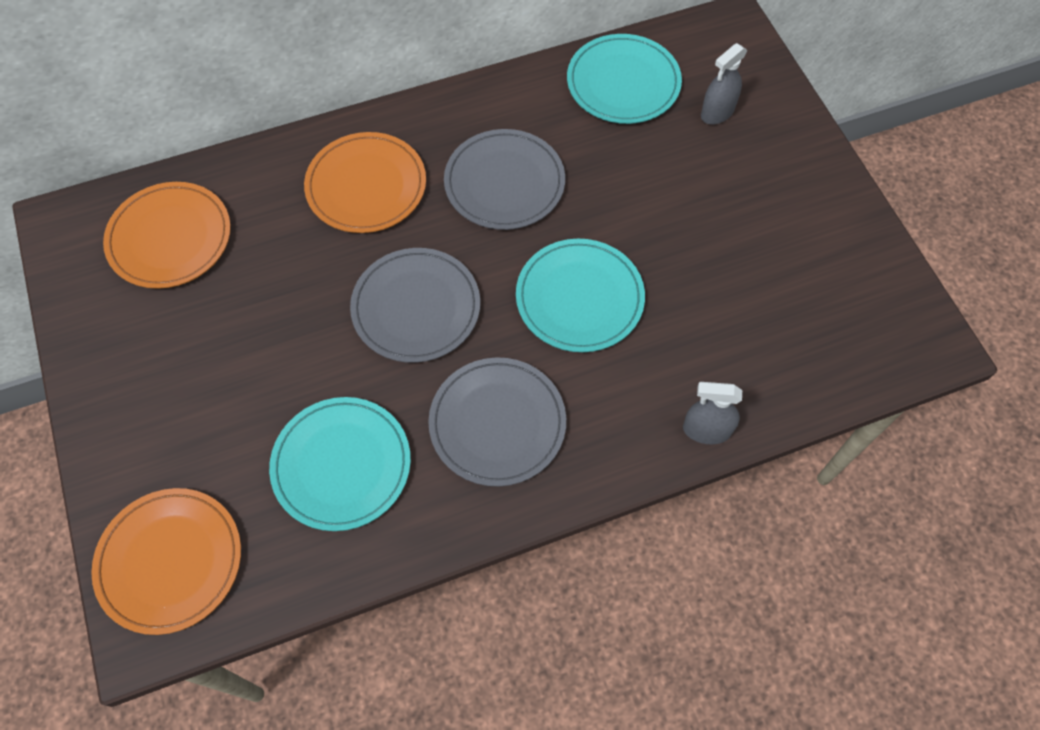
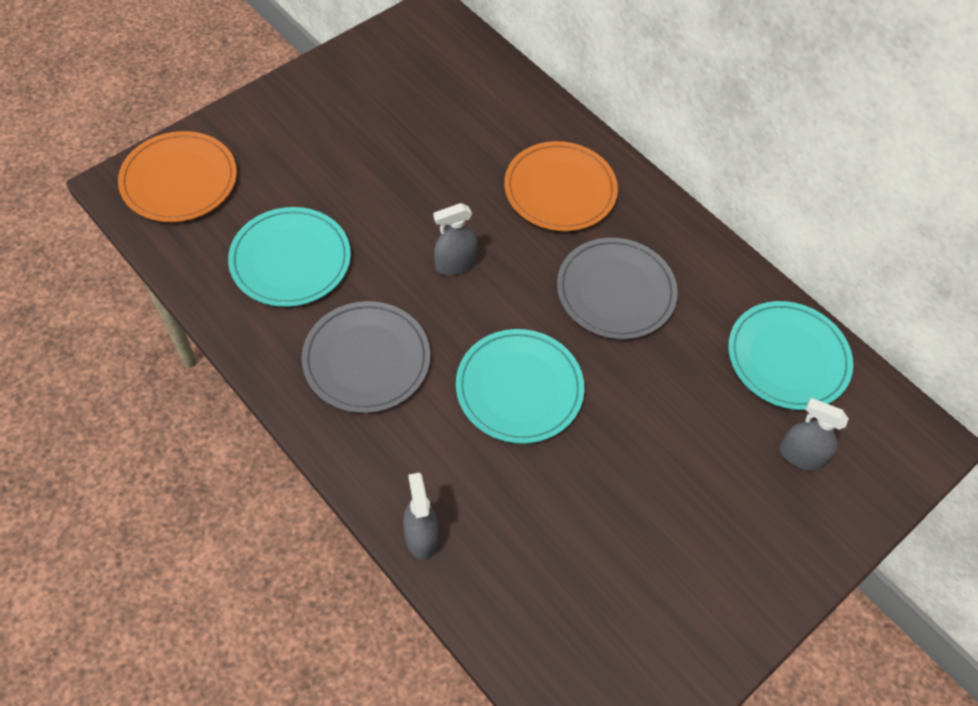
camera: 65 degrees right, 5 degrees down
orange plate [103,182,231,289] -> none
grey plate [350,248,480,363] -> grey spray bottle [433,203,478,275]

